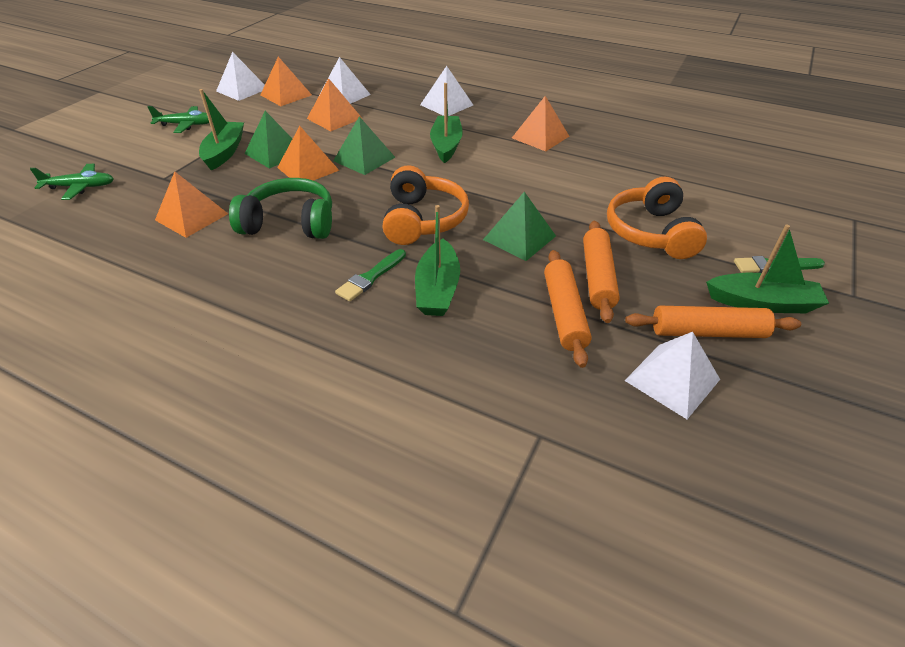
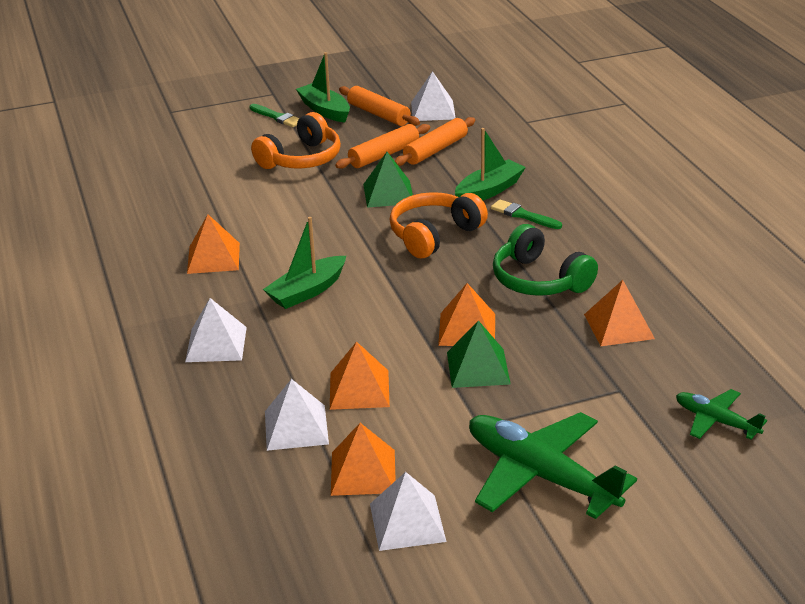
camera: 135 degrees left, 10 degrees down
green plane [148,106,209,133] -> green plane [469,412,637,519], size x1.90
green boat [199,89,244,170] -> none
green pyramid [333,116,395,175] -> none
green brush [335,249,406,302] -> green brush turned 135 degrees counterclockwise [491,200,562,229]

